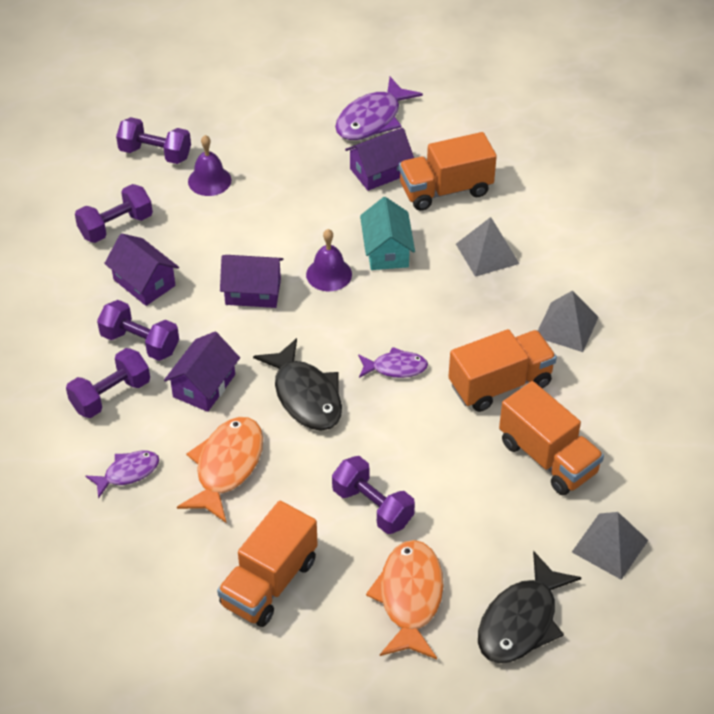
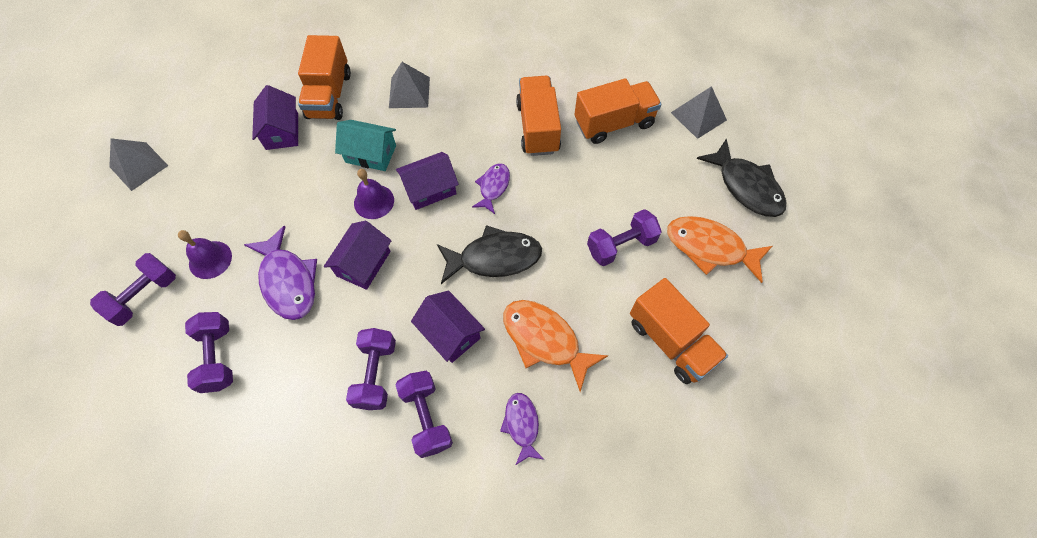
camera: 70 degrees left, 15 degrees up
purple dumbbell [97,300,179,361] -> purple dumbbell turned 45 degrees counterclockwise [346,328,396,410]
purple house [104,233,179,306] -> purple house moved to [396,152,459,210]
purple fish [335,77,423,140] -> purple fish moved to [244,226,317,320]
grey pyramid [538,290,599,352] -> grey pyramid moved to [109,138,168,191]

